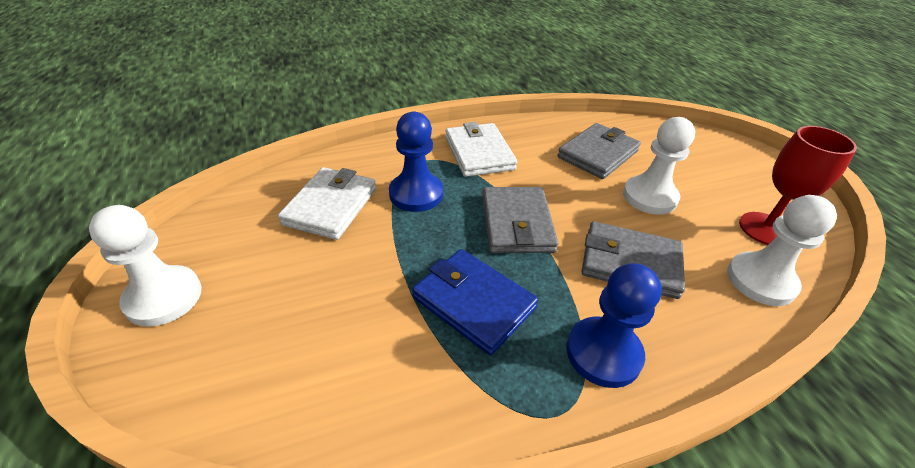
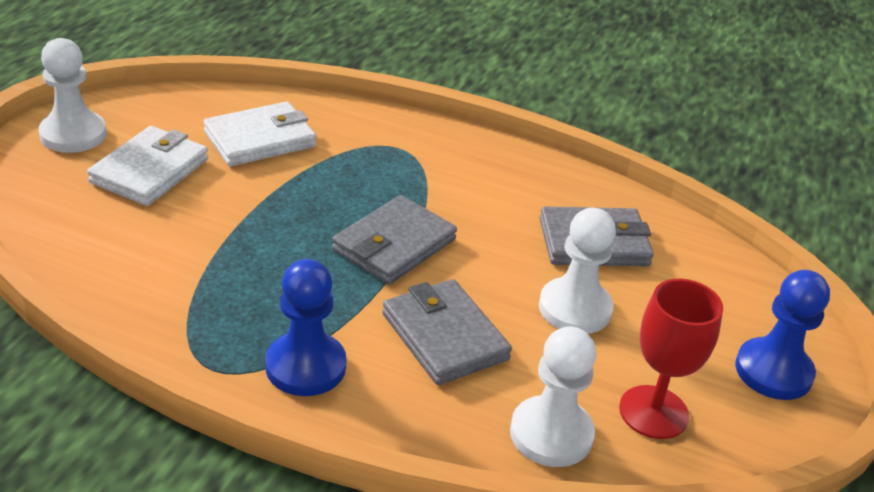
camera: 40 degrees right, 5 degrees down
blue pawn [389,112,443,212] -> blue pawn moved to [735,270,830,400]
blue wallet [412,249,538,355] -> none
white wallet [445,122,517,177] -> white wallet moved to [87,126,208,206]

